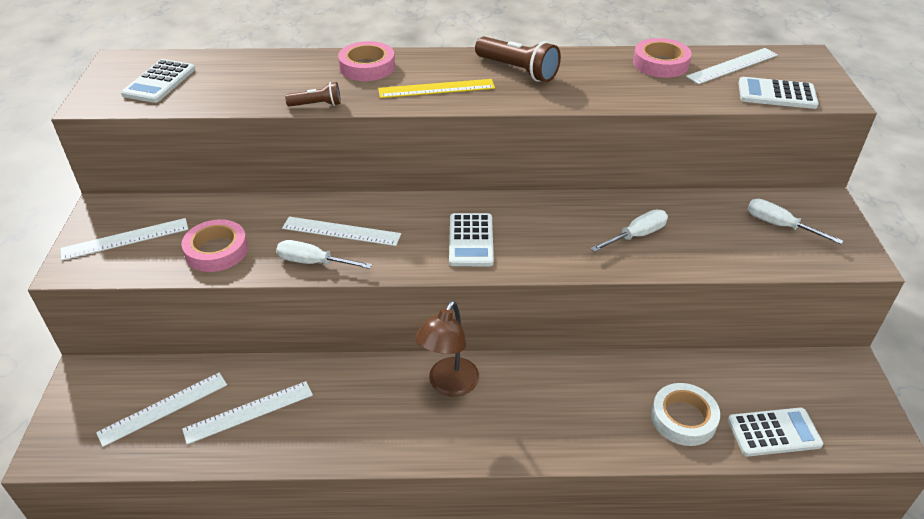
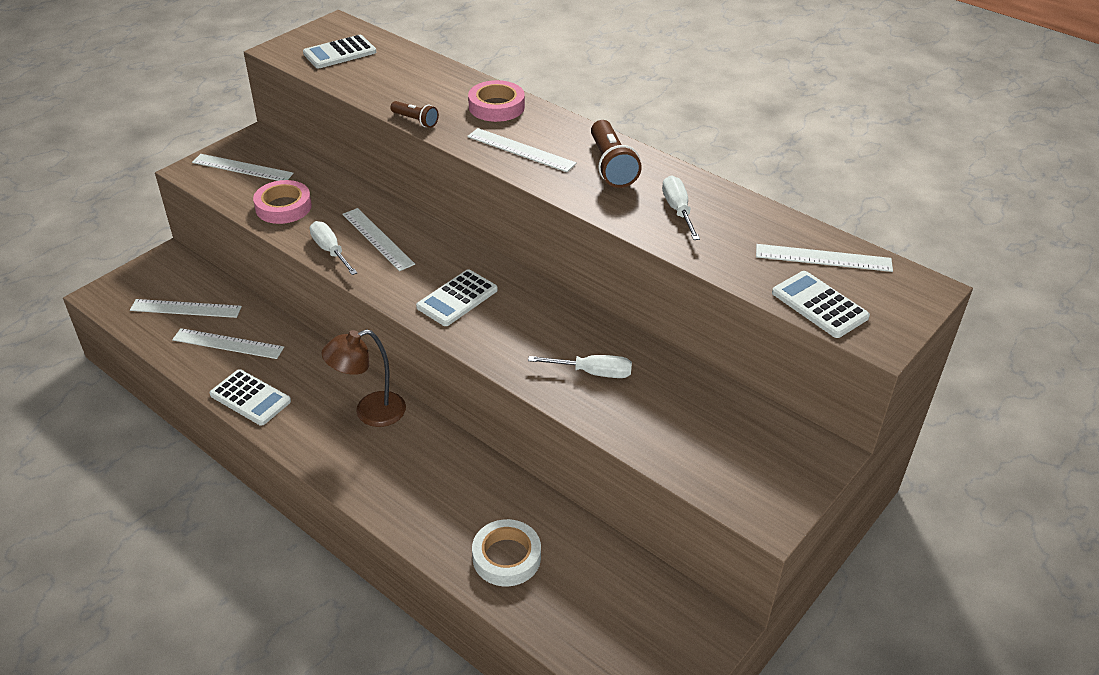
camera: 40 degrees right, 0 degrees up
yellow ruler [378,79,495,98] -> white ruler [467,128,577,172]
pink tape [633,38,692,78] -> none
white calculator [728,407,823,456] -> white calculator moved to [209,369,291,426]
white screwdriver [748,199,843,244] -> white screwdriver moved to [662,175,700,240]

